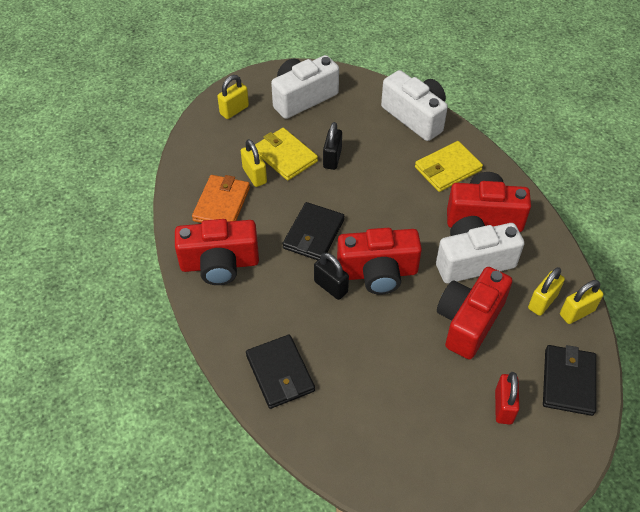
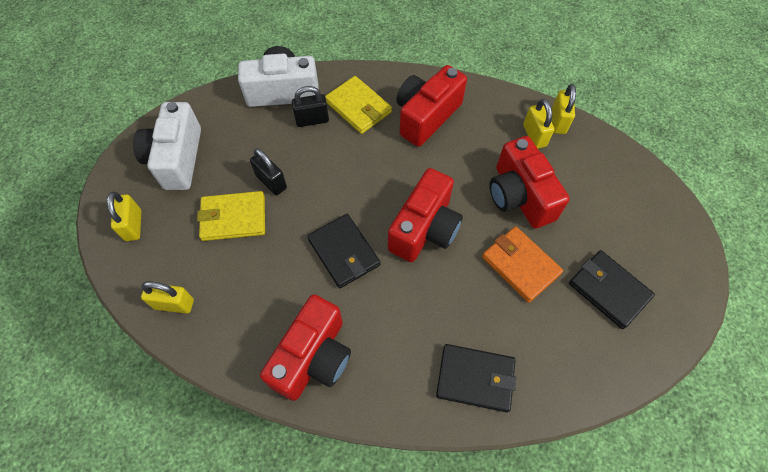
camera: 55 degrees left, 10 degrees up
orange wallet [192,175,250,223] -> orange wallet moved to [482,226,563,303]
yellow padlock [241,139,267,187] -> yellow padlock moved to [141,281,194,314]
black padlock [314,253,349,300] -> black padlock moved to [292,86,329,127]
yellow wallet [415,141,483,192] -> yellow wallet turned 45 degrees counterclockwise [325,76,392,134]
white camera [436,216,524,283] -> none
red padlock [495,372,519,425] -> none
black wallet [543,345,596,416] -> black wallet moved to [569,250,655,329]

